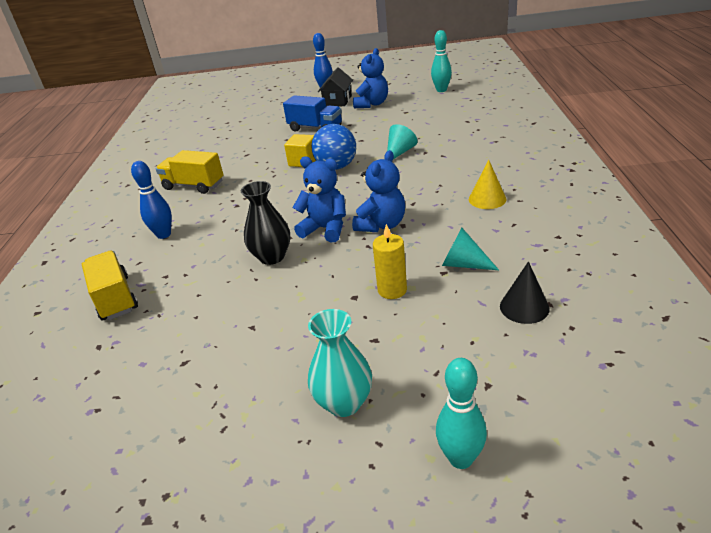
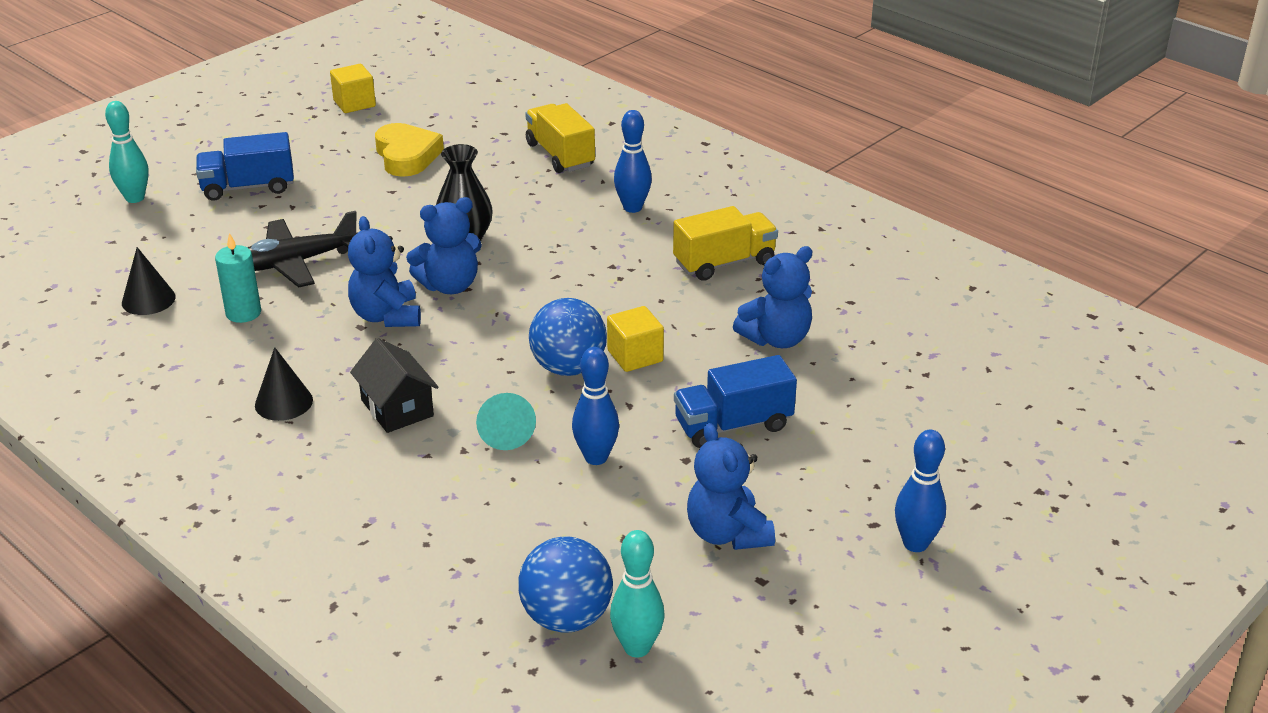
camera: 130 degrees right, 0 degrees up
yellow truck [82,251,138,321] -> yellow truck turned 135 degrees counterclockwise [525,103,595,173]
turquoise vase [308,309,372,417] -> blue truck [196,132,294,201]
black house [318,67,353,106] -> black house moved to [350,338,439,433]
yellow candle [373,224,407,299] -> black plane [247,211,357,288]
turquoise cone [442,228,499,270] -> turquoise candle [215,233,261,323]
yellow cone [469,159,506,209] -> black cone [255,347,313,421]
none -> yellow cube [330,64,376,113]
none -> yellow heart [375,123,444,177]
none -> blue ball [518,537,613,633]
none -> blue bowling pin [572,347,619,465]
none -> blue teddy bear [733,246,812,348]

